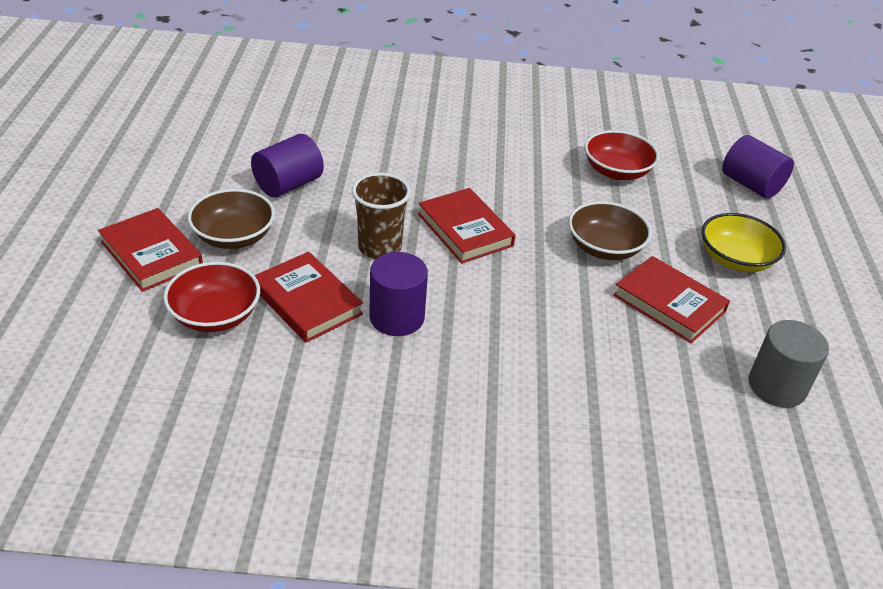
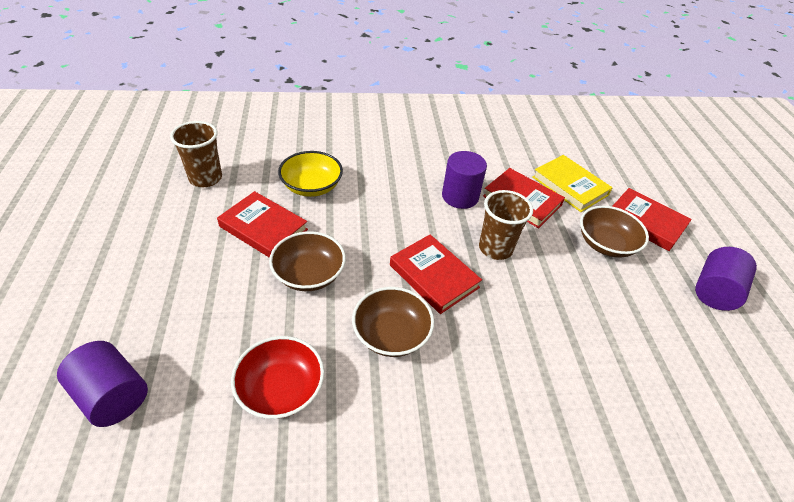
camera: 170 degrees right, 5 degrees up
red bowl [163,262,260,332] -> yellow book [533,155,613,212]
purple cylinder [251,134,324,198] -> purple cylinder moved to [695,247,757,311]
yellow bowl [702,213,786,273] -> yellow bowl moved to [278,151,343,197]
grey cylinder [749,320,829,408] -> brown cup [170,121,222,187]
none -> brown bowl [352,287,434,357]

